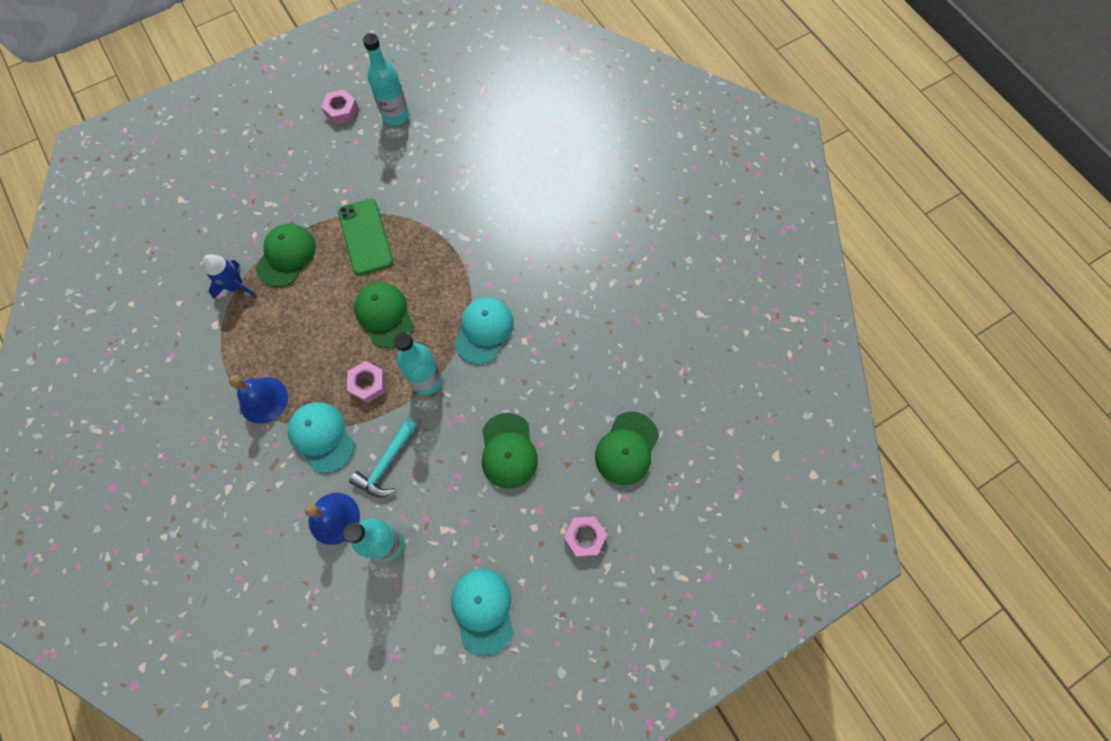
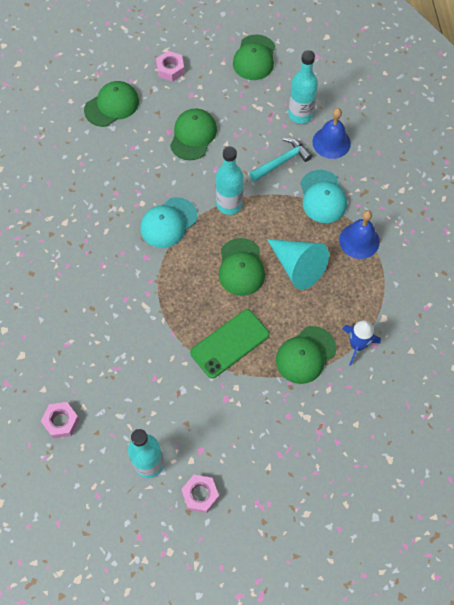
camera: 155 degrees left, 5 degrees down
green phone [338,199,393,275] -> green phone turned 45 degrees clockwise [190,309,269,378]
pink nut [347,361,386,403] -> pink nut moved to [41,402,80,439]
turquoise cap [451,568,513,656] -> green cap [233,34,275,80]
none -> turquoise cone [267,239,329,290]

